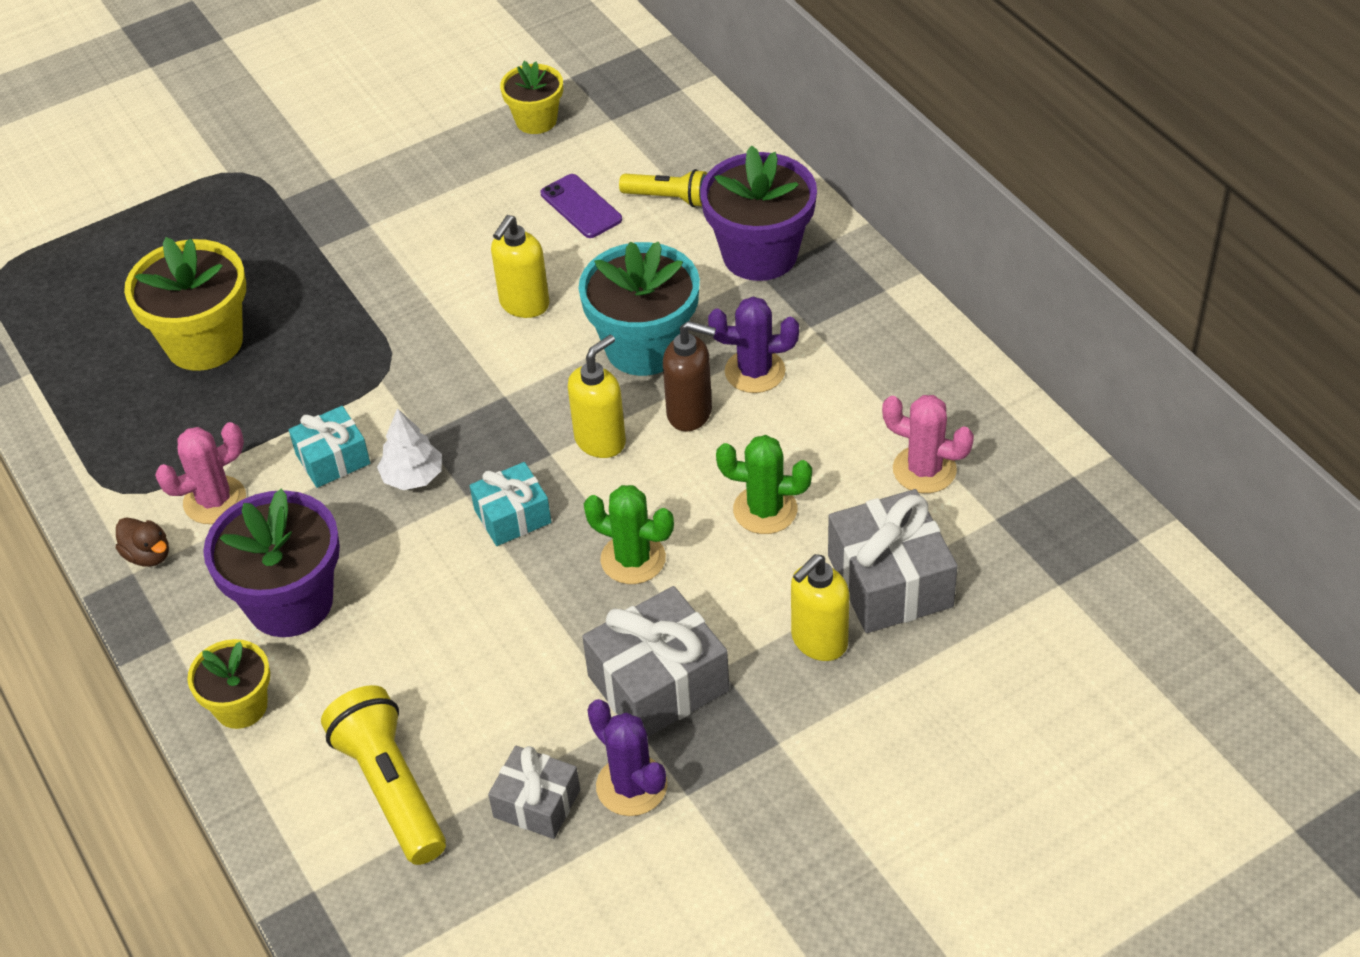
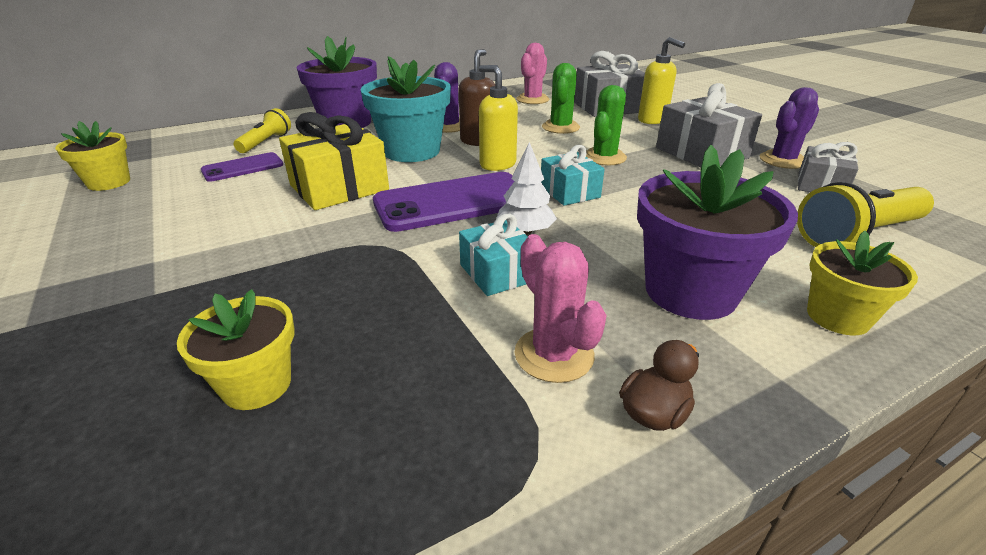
camera: 90 degrees left, 15 degrees down
yellow flower pot [124,237,246,371] -> yellow flower pot [177,289,294,410], size x0.59
yellow soap dispenser [491,215,550,318] -> yellow gift [279,112,389,210]
none -> purple phone [373,172,514,232]

